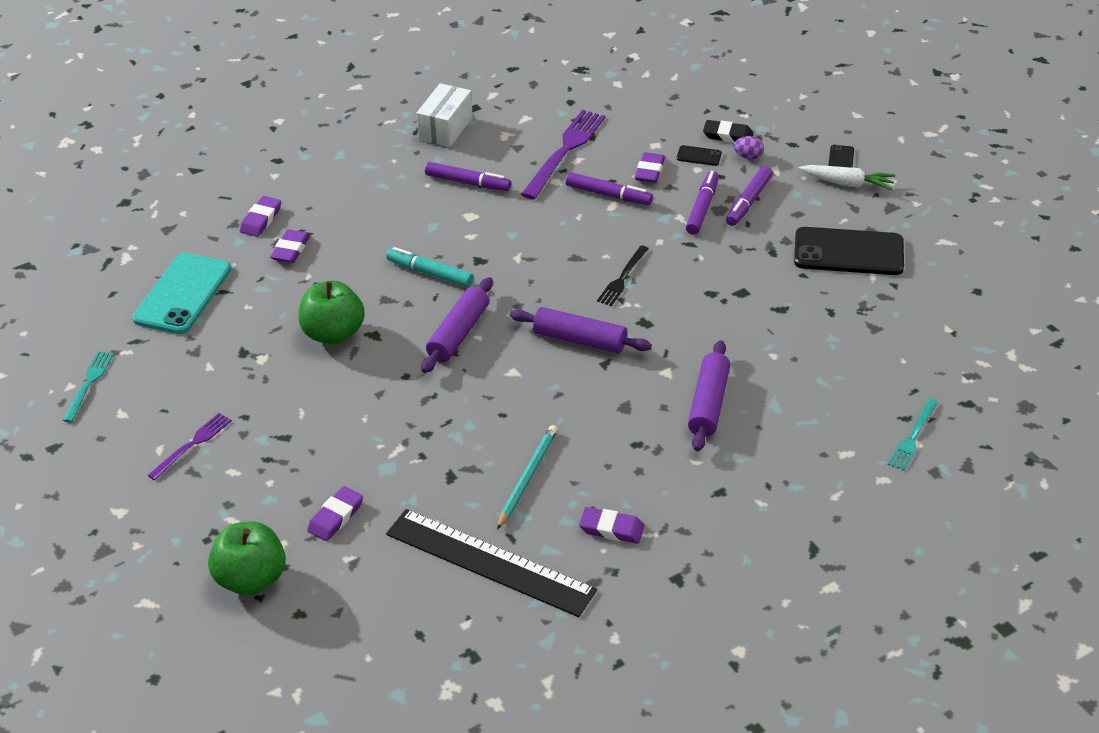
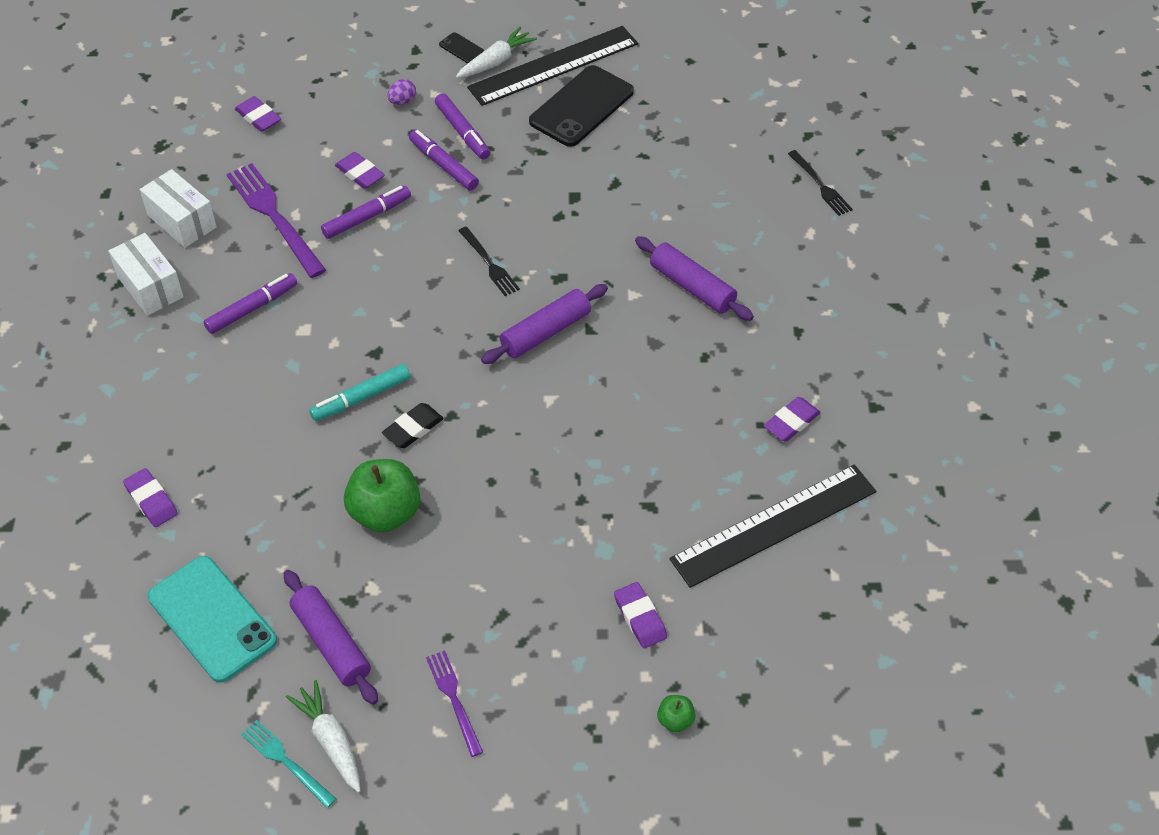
camera: 60 degrees left, 10 degrees up
green apple [208,521,286,596] -> green apple [657,695,695,733], size x0.46
purple eraser [270,229,310,263] -> purple eraser moved to [235,96,281,132]
purple rolling pin [421,277,493,373] -> purple rolling pin moved to [284,570,378,704]
turquoise pencil [497,425,558,529] -> none
black phone [677,145,722,166] -> none
black eraser [703,120,754,143] -> black eraser moved to [382,403,444,448]
turquoise fork [887,398,939,471] -> black fork [788,150,853,216]
none -> white box [140,169,217,248]
none -> white carrot [286,680,361,793]
none -> black ruler [467,26,638,106]

